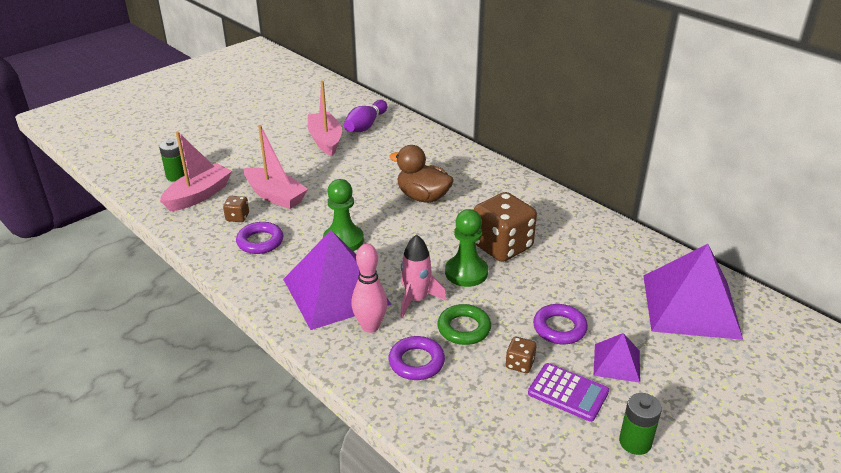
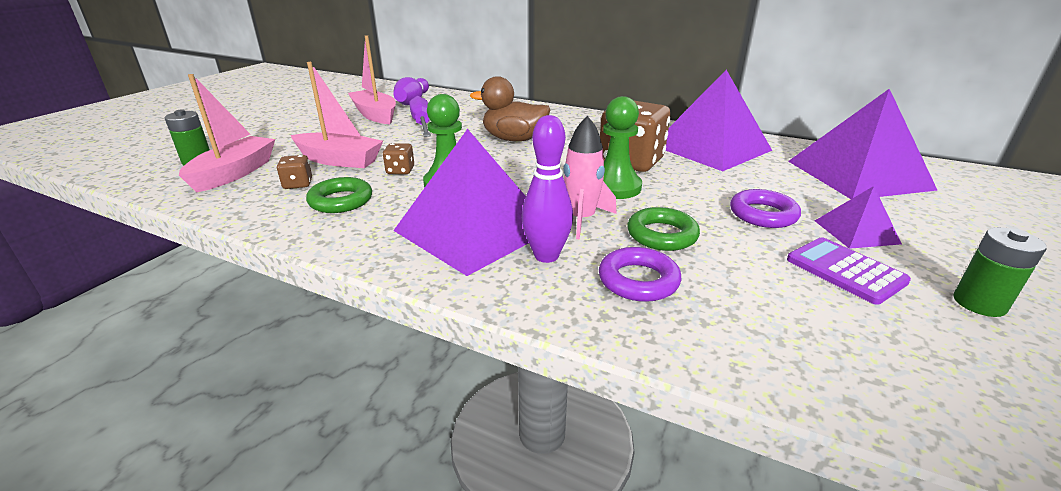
camera: 20 degrees left, 5 degrees down
purple ring [236,222,283,254] -> green ring [306,177,372,213]
pink bowling pin [351,244,388,333] -> purple bowling pin [522,115,573,263]
brown dice [506,337,536,373] -> brown dice moved to [383,143,414,174]
purple calculator [528,363,609,422] -> purple calculator turned 135 degrees counterclockwise [787,237,911,305]
none -> purple screwdriver [409,96,431,137]
none -> purple pyramid [666,70,772,171]

